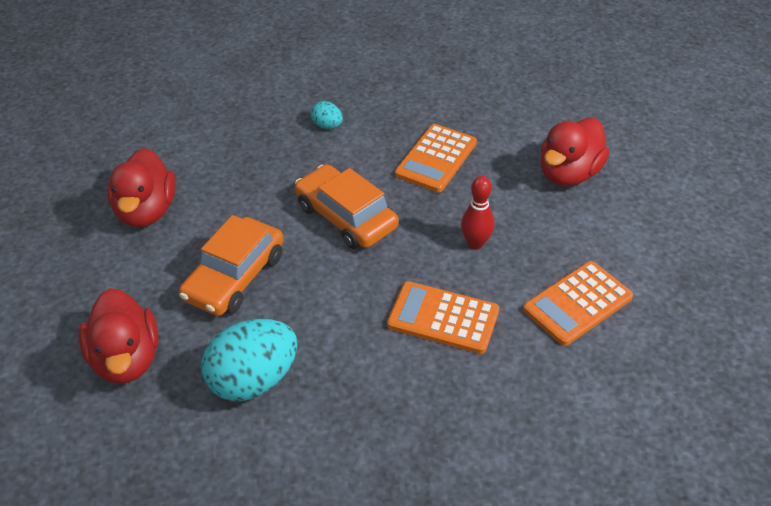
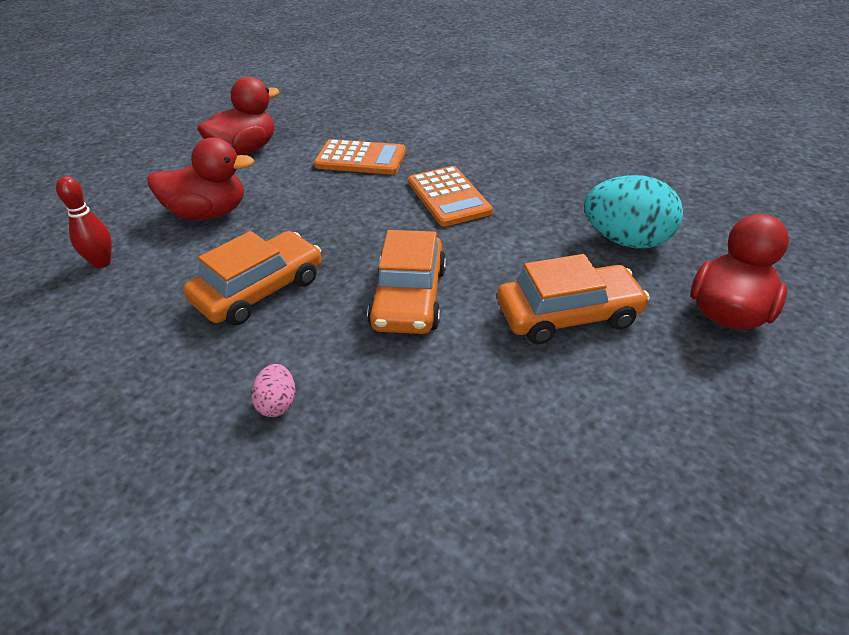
camera: 130 degrees left, 5 degrees down
red duck [107,148,176,227] -> red duck moved to [197,76,280,155]
turquoise egg [311,101,343,129] -> pink egg [251,364,295,417]
orange calculator [395,124,477,193] -> orange car [183,231,321,325]
red bowling pin [461,176,494,250] -> red bowling pin moved to [56,176,112,268]

